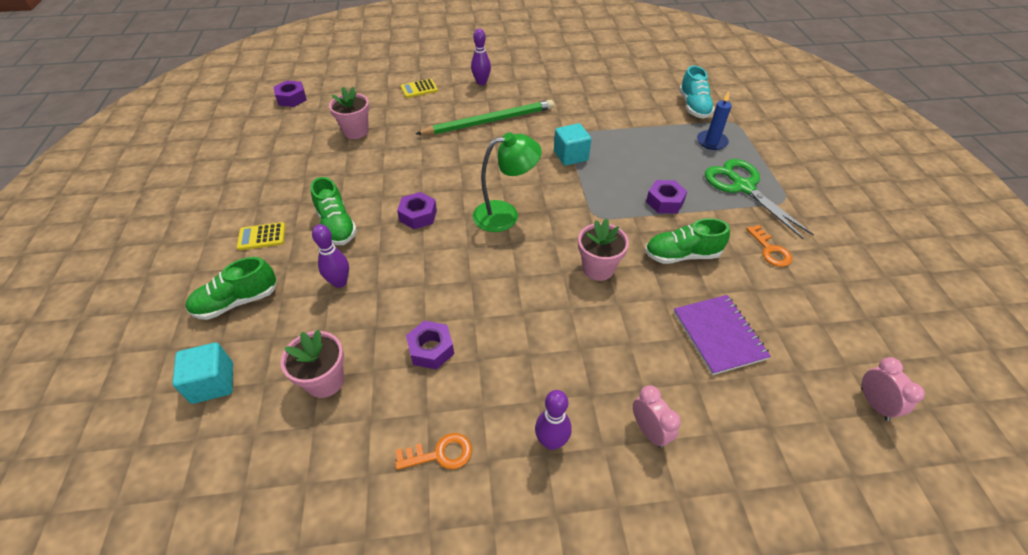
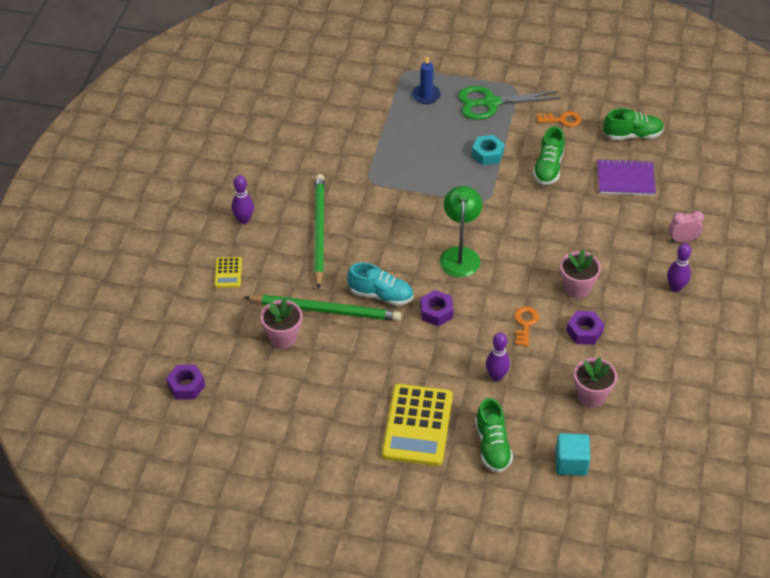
camera: 70 degrees left, 0 degrees up
yellow calculator [237,222,285,250] -> yellow calculator [382,384,453,466], size x2.16
green shoe [311,177,357,245] -> green shoe moved to [603,108,664,140]
orange key [395,433,472,470] -> orange key moved to [514,306,539,347]
turquoise cube [554,123,591,166] -> none
pink flower pot [578,218,629,281] -> pink flower pot moved to [560,250,601,299]
purple nut [646,180,687,213] -> turquoise nut [472,135,505,165]
turquoise shoe [679,66,715,119] -> turquoise shoe moved to [347,263,413,306]
pink clock [861,357,925,421] -> none
none -> green pencil [244,295,401,321]

